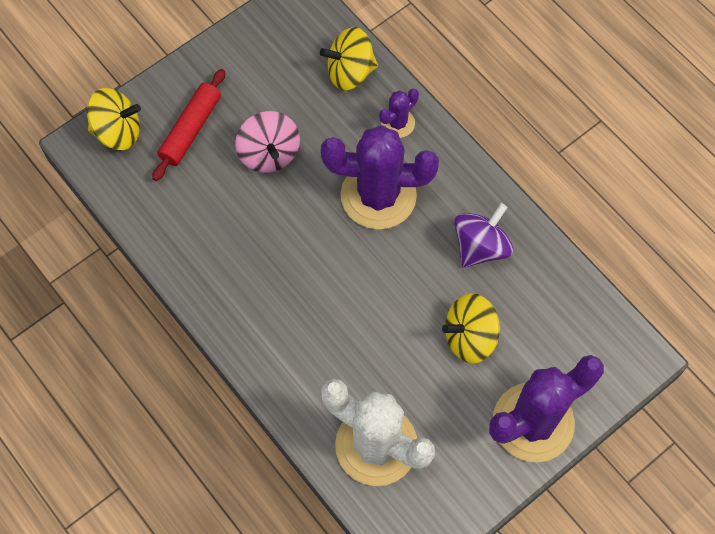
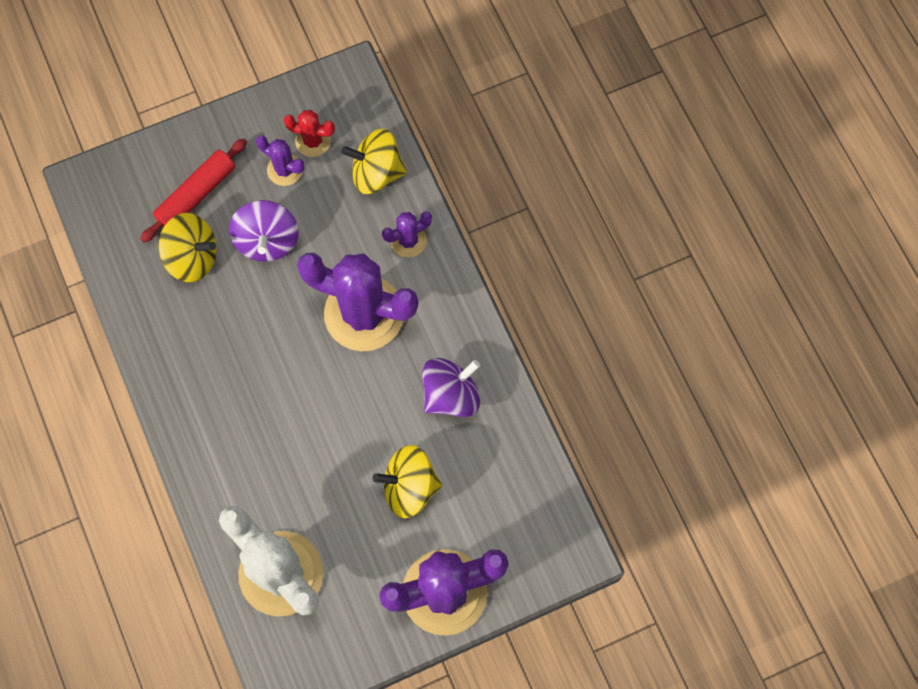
camera: 15 degrees right, 5 degrees up
yellow spinning top [87,88,141,150] -> yellow spinning top moved to [159,213,217,282]
pink spinning top [235,111,300,173] -> purple spinning top [229,200,299,262]
none -> purple cactus [256,135,304,186]
none -> red cactus [284,110,335,157]

